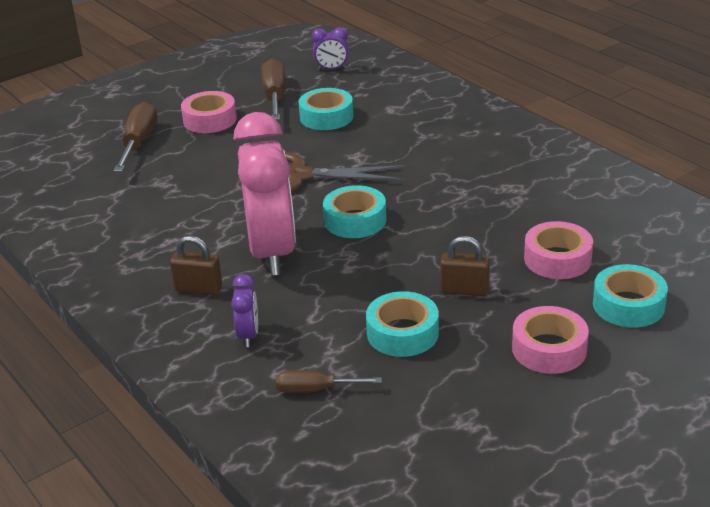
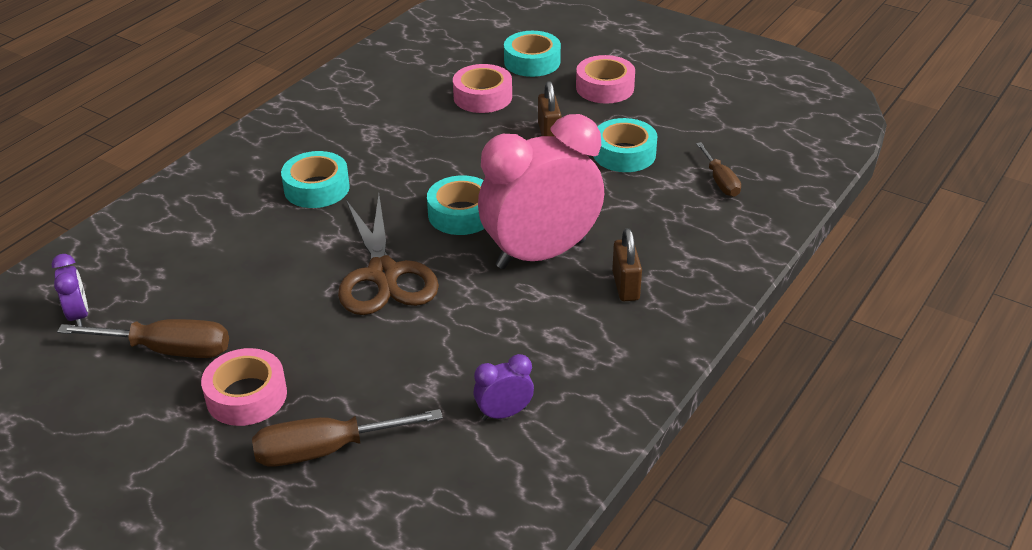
camera: 110 degrees left, 5 degrees up
purple clock [231,274,258,347] -> purple clock moved to [473,354,534,421]
brown screwdriver [261,58,286,120] -> brown screwdriver turned 150 degrees counterclockwise [57,319,229,358]
turquoise tape [299,88,354,130] -> turquoise tape moved to [281,151,350,208]

